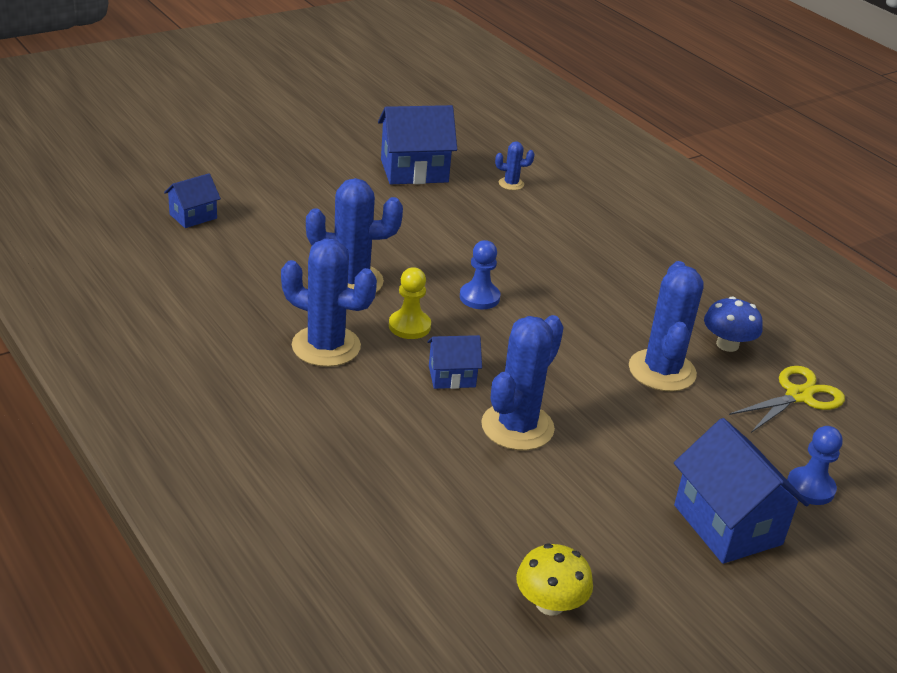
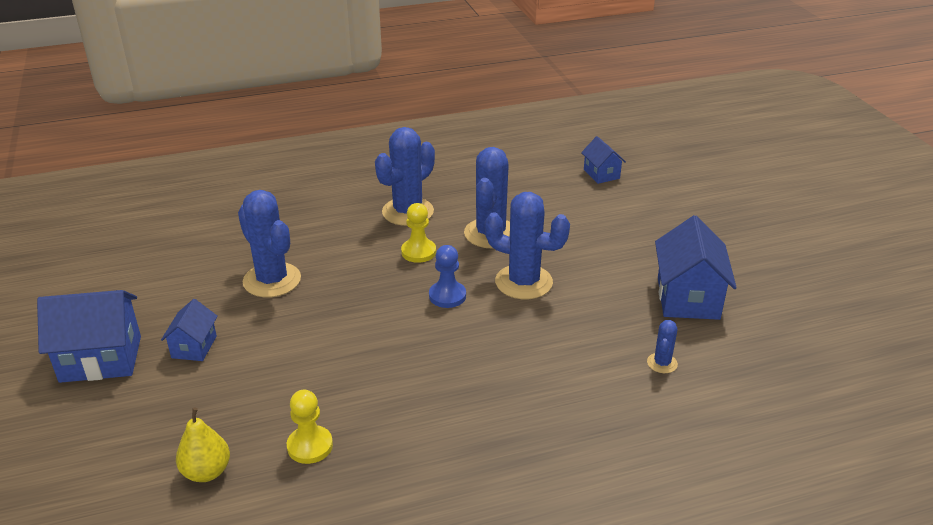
camera: 110 degrees right, 0 degrees up
blue house [427,335,482,389] -> blue house moved to [161,299,218,361]
yellow mushroom [516,543,593,616] -> none
blue cactus [629,261,704,392] -> blue cactus moved to [485,192,570,299]
blue mushroom [704,296,763,352] -> yellow pawn [287,390,333,464]
yellow scissors [729,366,845,433] -> yellow pear [176,408,230,482]
blue pawn [787,426,842,505] -> none

